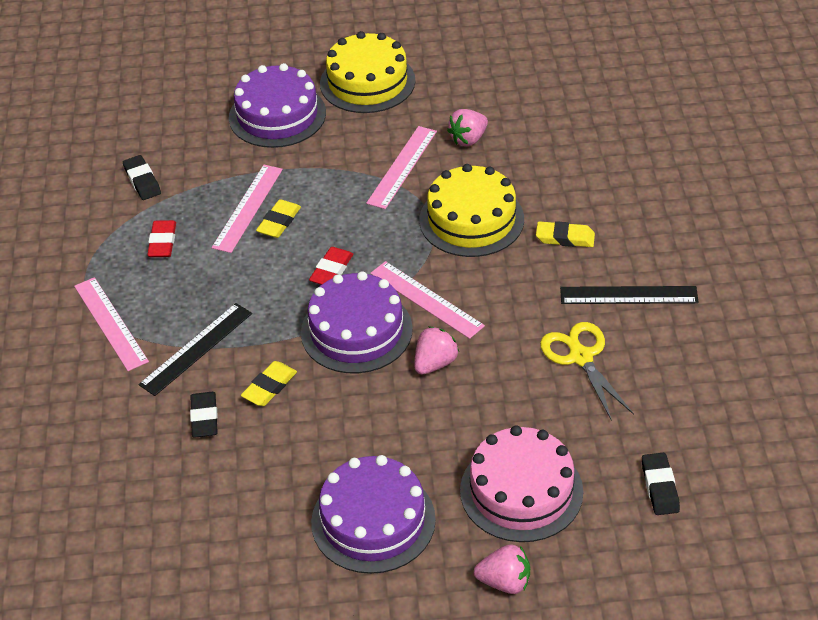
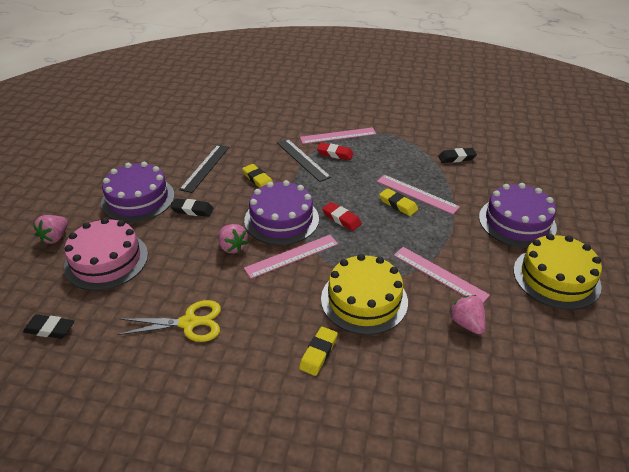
camera: 105 degrees right, 5 degrees down
red eraser [147,220,176,257] -> red eraser moved to [317,143,354,160]
black eraser [190,392,218,438] -> black eraser moved to [171,198,214,217]
black ruler [560,286,699,304] -> black ruler moved to [179,145,229,193]

